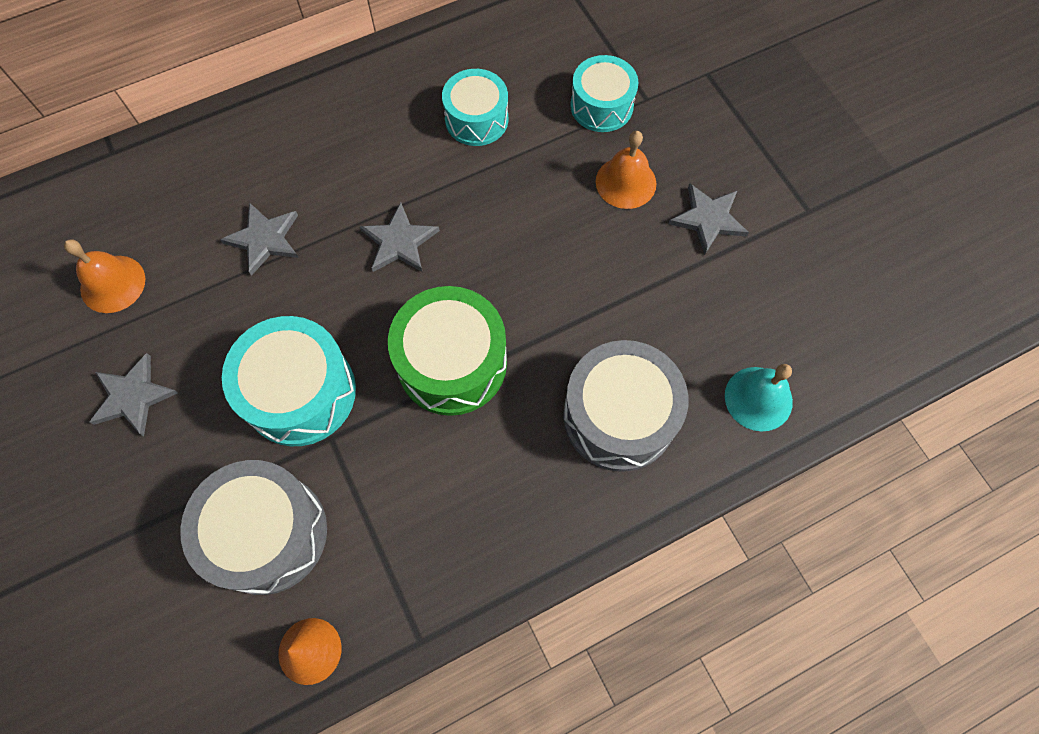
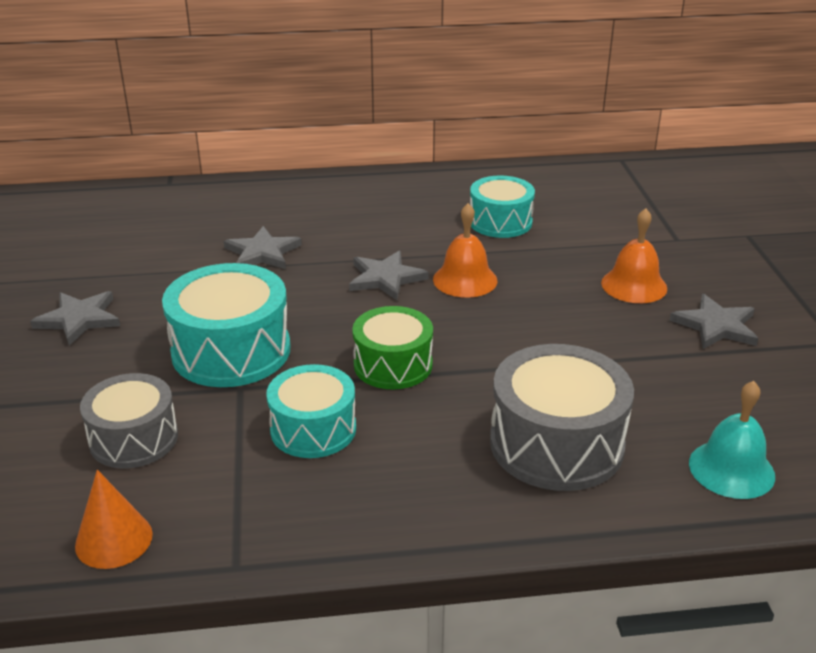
camera: 20 degrees right, 35 degrees down
orange bell [64,239,145,313] -> orange bell moved to [433,203,497,298]
grey drum [180,460,327,595] -> grey drum [80,373,178,469], size x0.66
green drum [388,286,507,416] -> green drum [352,306,433,389], size x0.66
turquoise drum [570,55,638,132] -> turquoise drum moved to [266,364,356,458]

